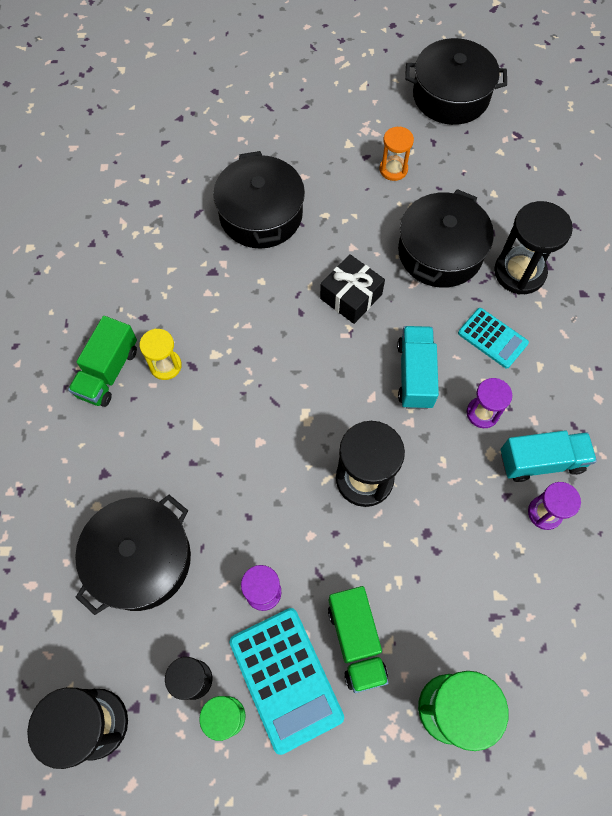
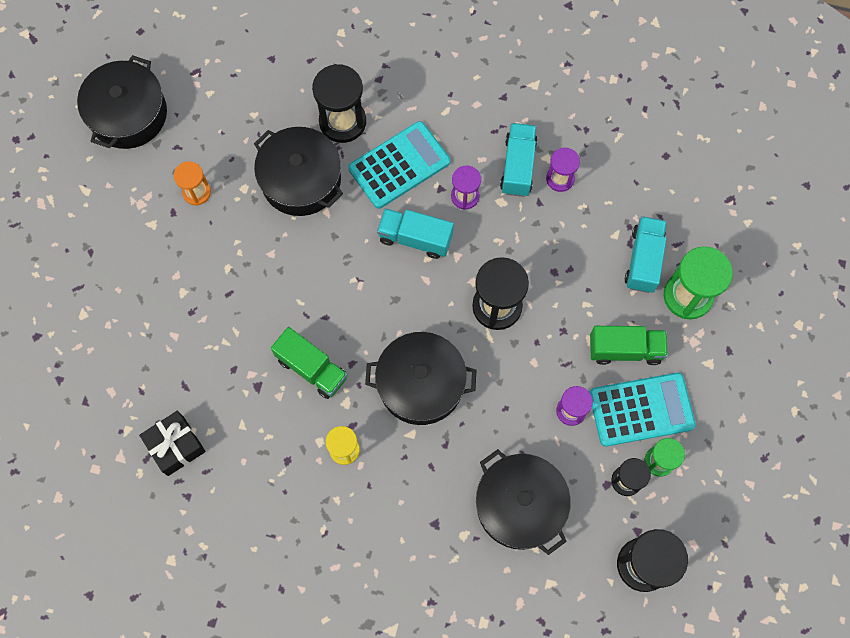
camera: 75 degrees left, 5 degrees up
green truck [68,316,137,407] -> green truck moved to [271,327,347,399]
black pot [213,151,305,249] -> black pot moved to [365,332,476,425]
black gift [320,254,385,324] -> black gift moved to [139,411,206,476]
turquoise calculator [458,308,529,368] -> turquoise calculator [348,121,450,209], size x1.64
none -> turquoise truck [625,216,667,293]

